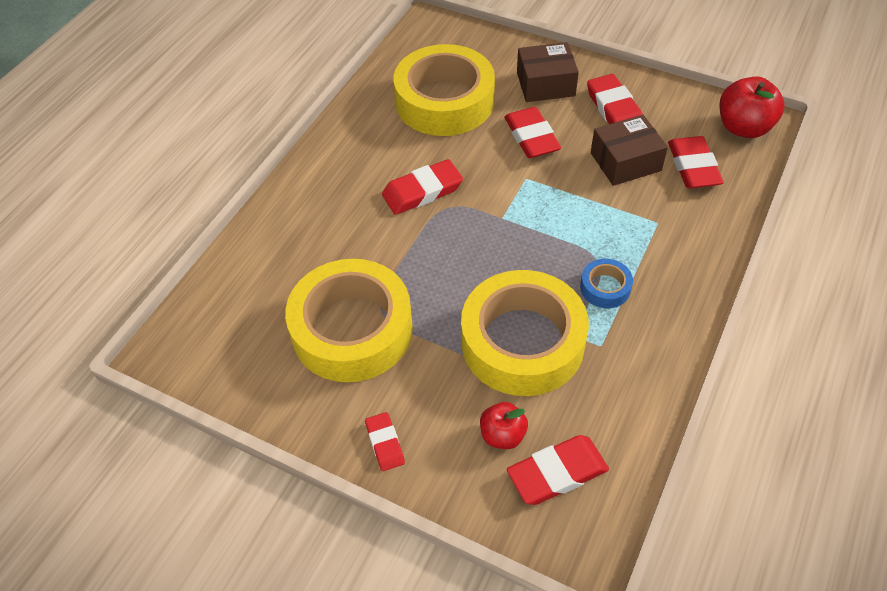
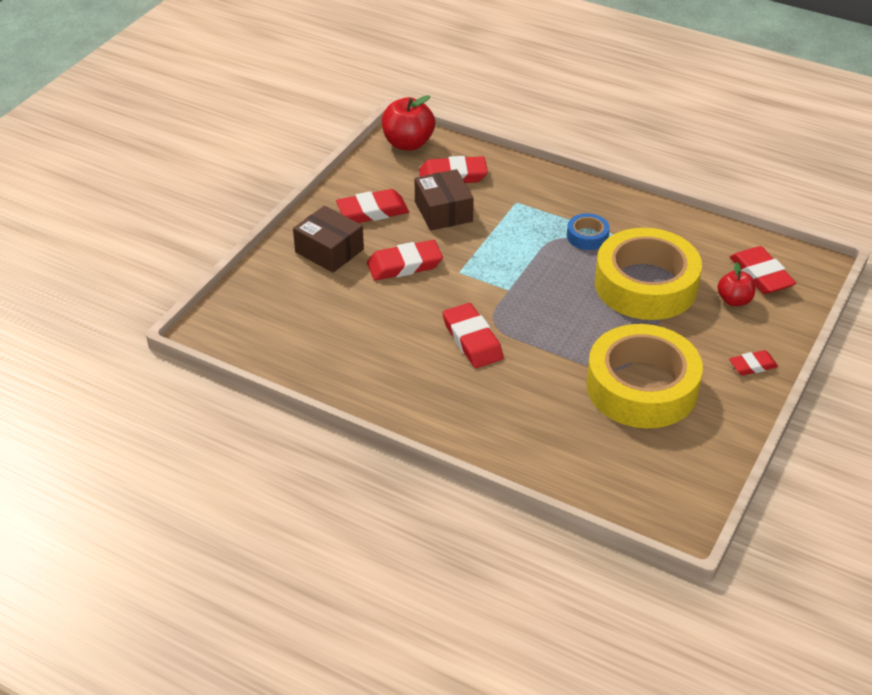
camera: 90 degrees left, 10 degrees down
yellow tape [393,44,495,136] -> none
brown box [517,42,579,102] -> brown box turned 45 degrees counterclockwise [293,206,364,273]

